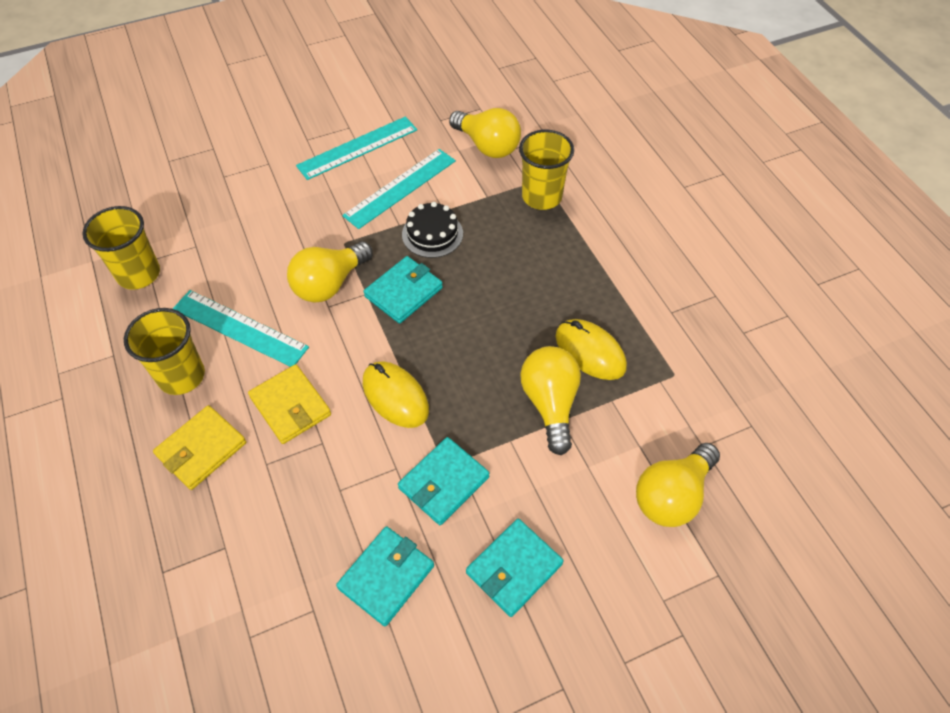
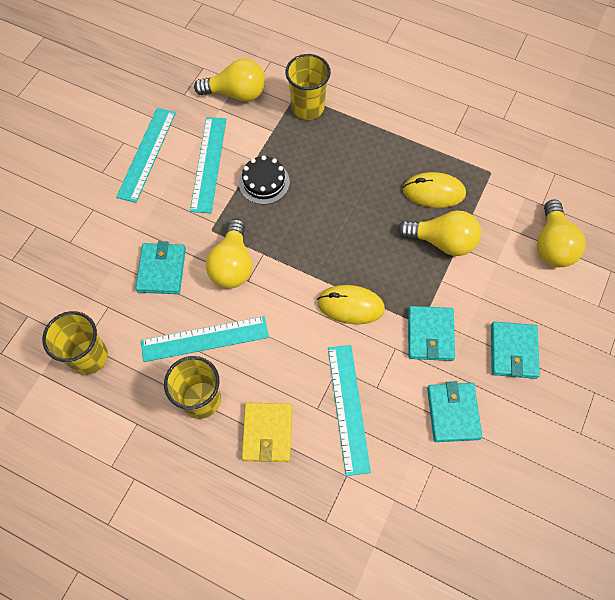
camera: 40 degrees left, 10 degrees up
yellow wallet [248,364,331,444] -> none
turquoise wallet [364,256,443,324] -> turquoise wallet moved to [135,241,186,294]
yellow light bulb [520,346,581,455] -> yellow light bulb turned 150 degrees clockwise [398,210,481,256]
none -> turquoise ruler [328,345,371,476]

